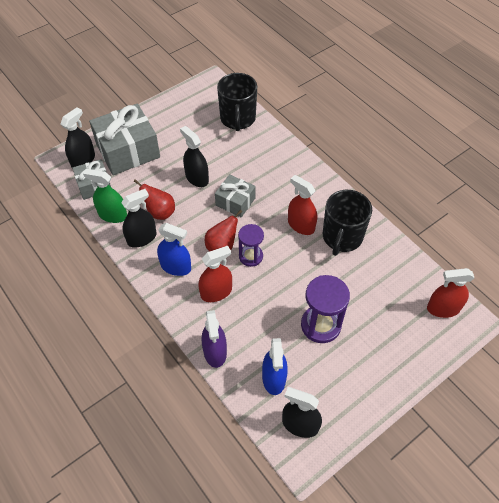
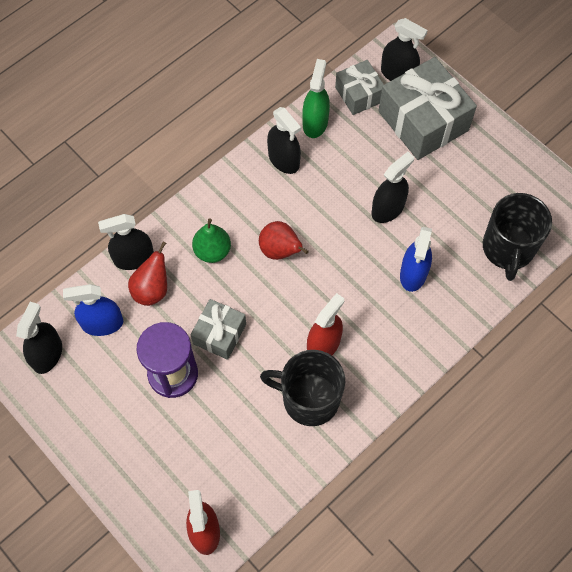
camera: 85 degrees right, 10 degrees up
red pear [134,179,175,220] -> red pear moved to [128,241,167,306]
blue spray bottle [157,223,191,276] -> blue spray bottle moved to [400,227,432,292]
red spray bottle [198,246,232,302] -> green pear [192,218,231,263]
purple spray bottle [202,310,227,368] -> black spray bottle [98,214,154,270]
grey gift [215,174,256,217] -> grey gift moved to [191,299,246,360]
black mug [217,73,257,131] -> black mug turned 75 degrees counterclockwise [483,193,552,281]
purple hourglass [238,224,264,267] -> none

